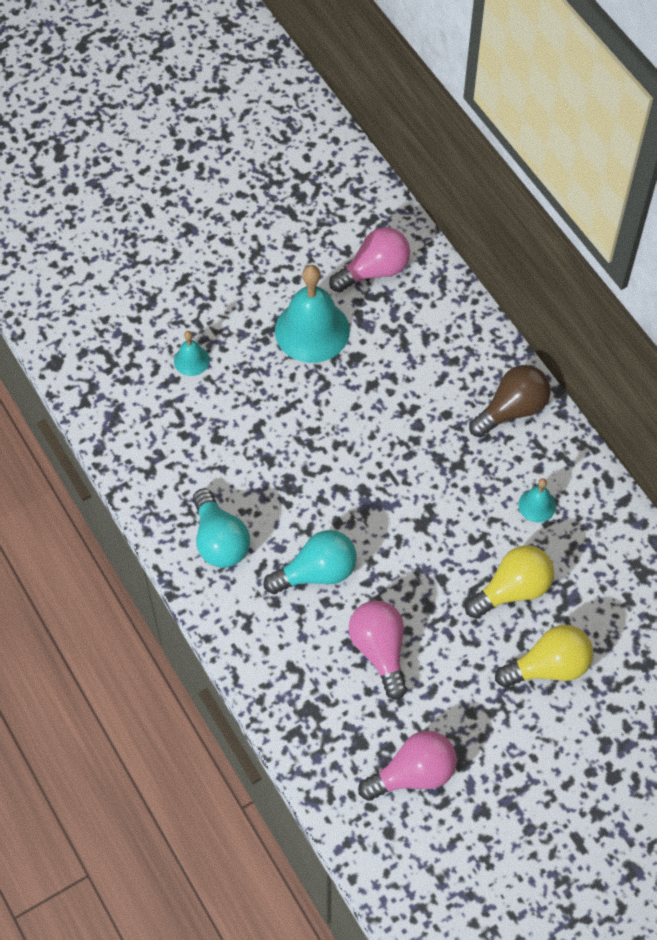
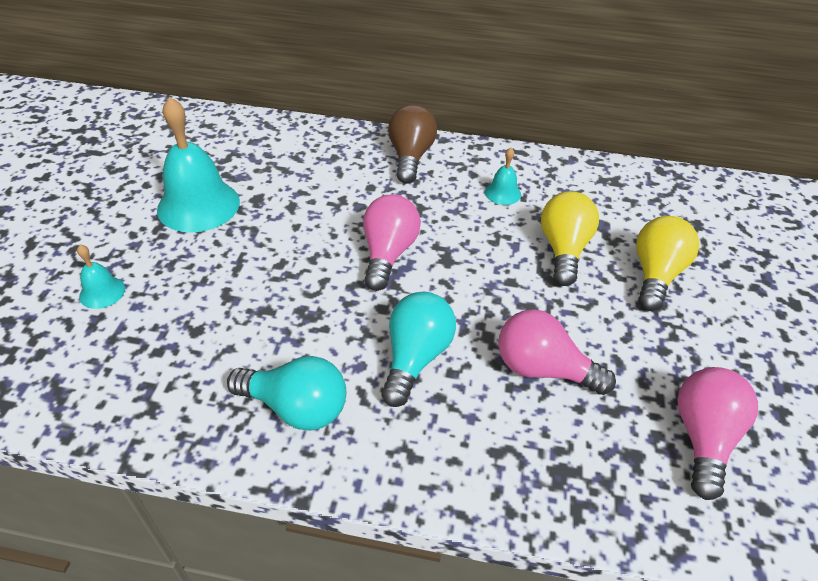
camera: 50 degrees left, 15 degrees down
pink light bulb [329,227,410,292] -> pink light bulb moved to [363,194,421,291]

